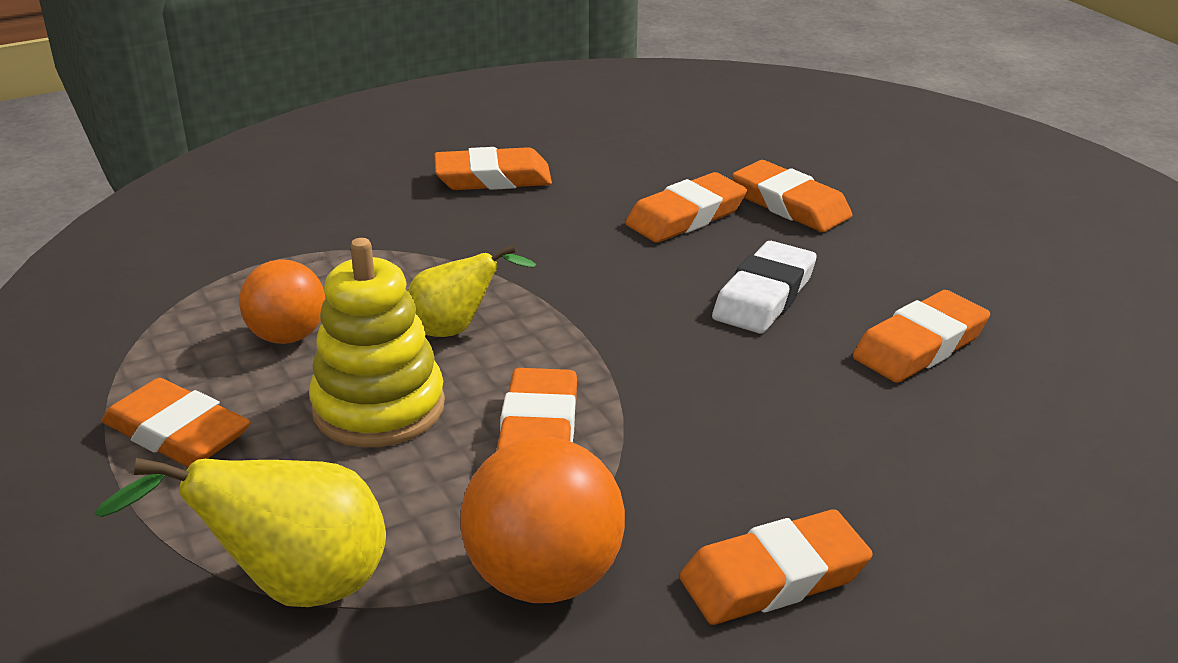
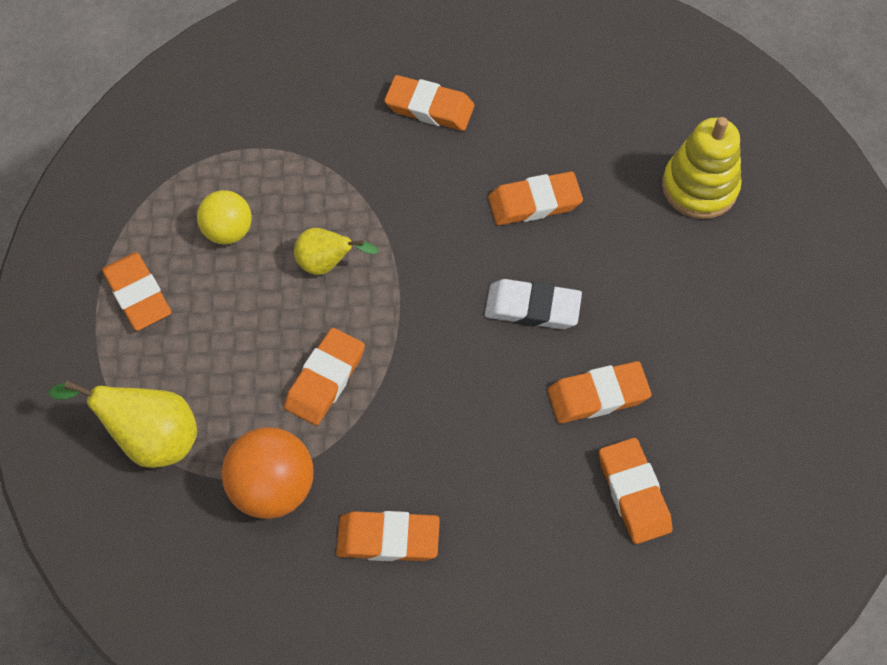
camera: 25 degrees right, 30 degrees up
orange ball [239,259,326,344] -> yellow ball [197,190,252,244]
yellow stacking toy [309,238,445,447] -> yellow stacking toy moved to [662,117,742,219]
white eraser [712,241,817,334] -> white eraser turned 45 degrees clockwise [485,279,582,329]
orange eraser [732,160,852,232] -> orange eraser moved to [599,438,673,544]

